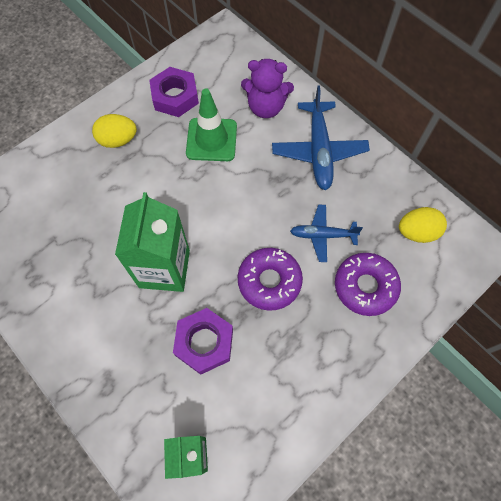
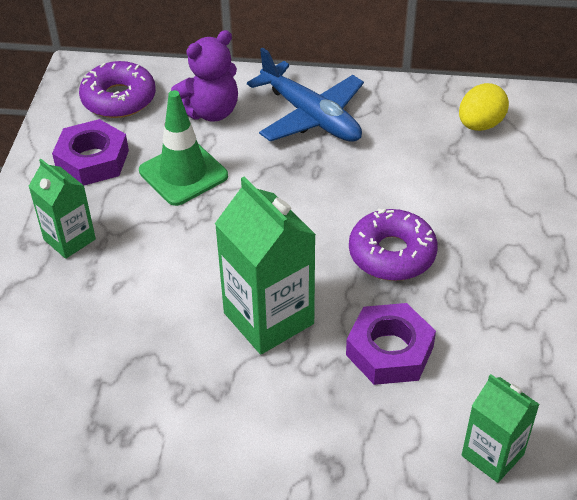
camera: 40 degrees left, 20 degrees down
yellow egg [92,114,137,148] -> green carton [28,159,96,259]
blue plane [290,204,363,262] -> none
purple donut [335,253,401,316] -> purple donut moved to [79,61,156,118]

